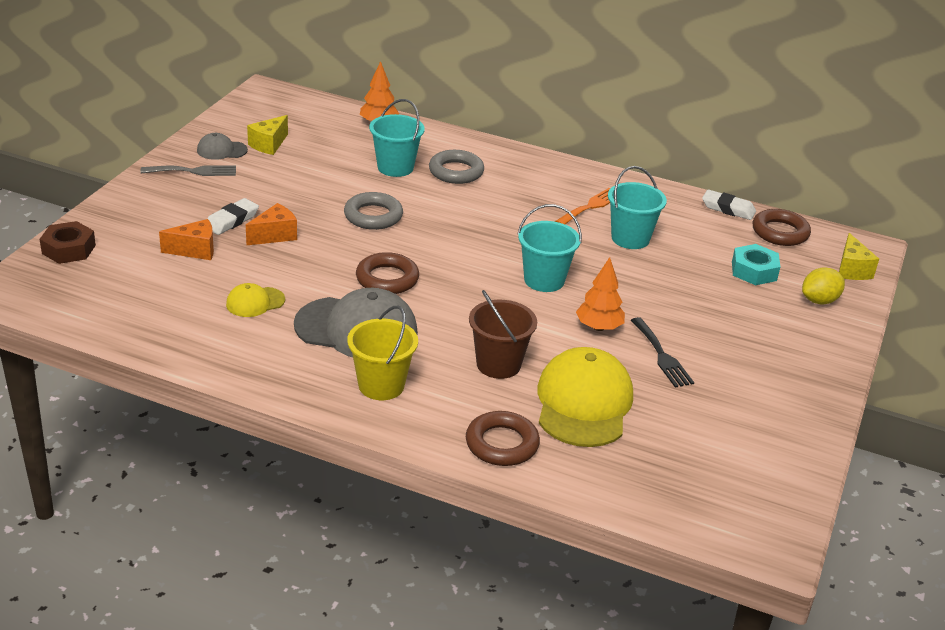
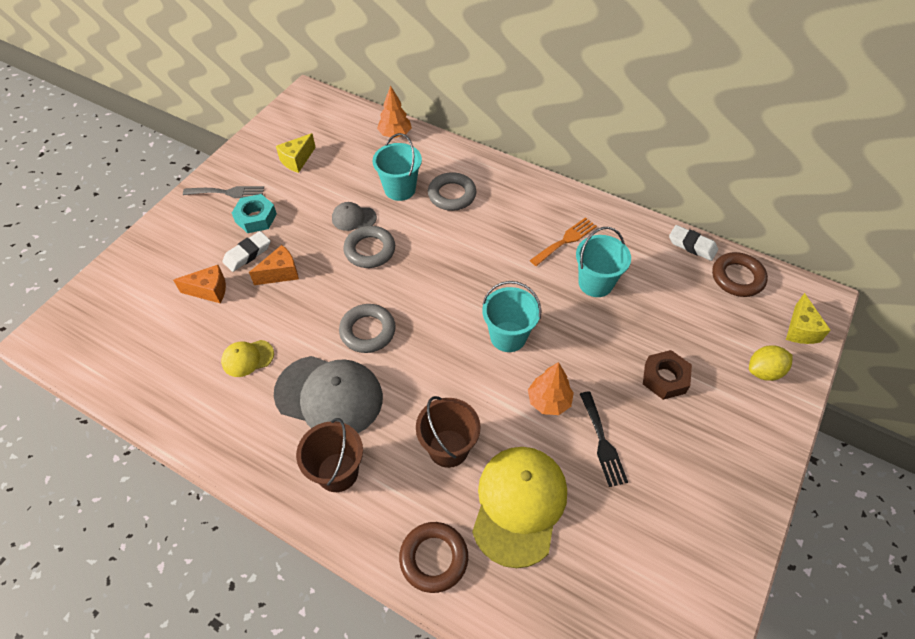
camera: 10 degrees right, 20 degrees up
brown nut [40,221,96,264] -> brown nut moved to [643,350,692,400]
grey cap [197,133,248,160] -> grey cap moved to [332,202,377,231]
yellow bucket [347,306,418,400] -> brown bucket [296,418,363,492]
brown ring [356,252,419,294] -> grey ring [339,304,396,353]
turquoise nut [732,244,780,285] -> turquoise nut moved to [232,194,277,233]

